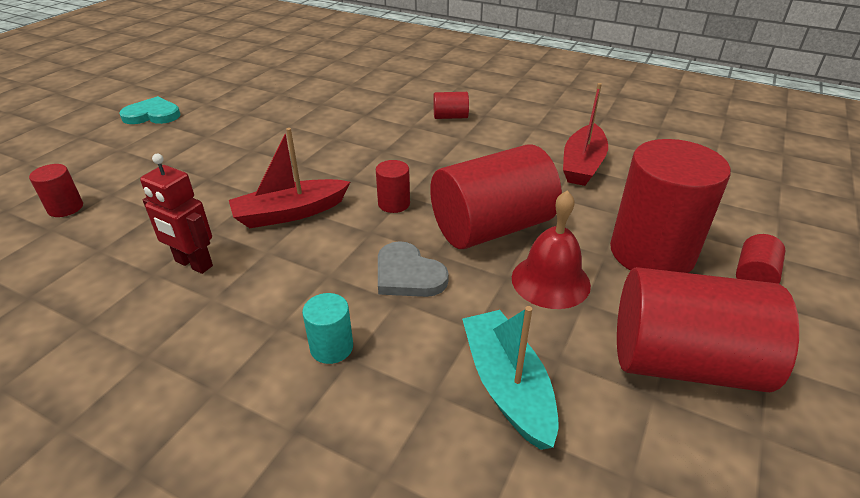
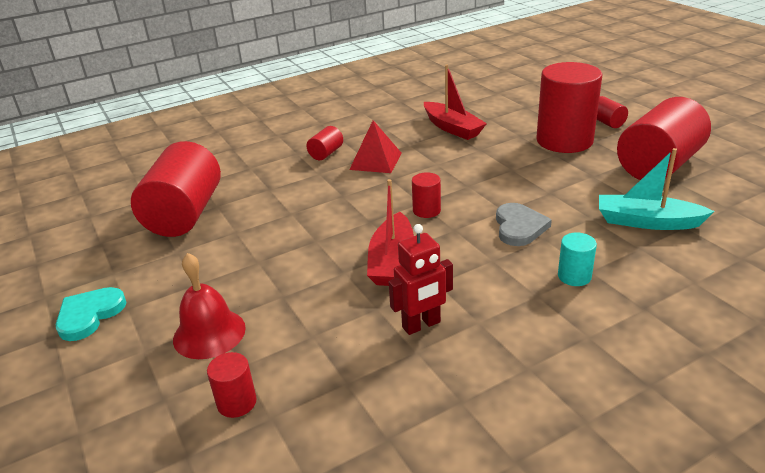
camera: 55 degrees left, 5 degrees down
grey heart [378,241,449,297] -> grey heart turned 75 degrees counterclockwise [496,203,552,246]
red cylinder [430,144,562,249] -> red cylinder moved to [131,141,221,237]
red bell [512,190,591,309] -> red bell moved to [173,253,246,359]
none -> red pyramid [349,120,402,173]

